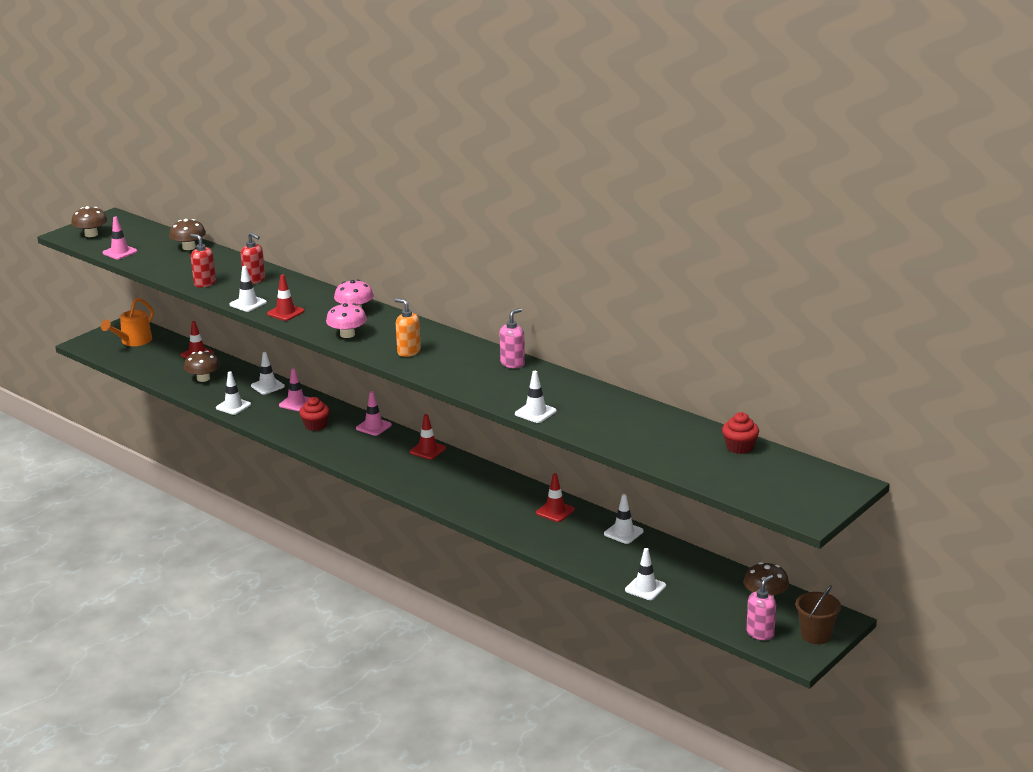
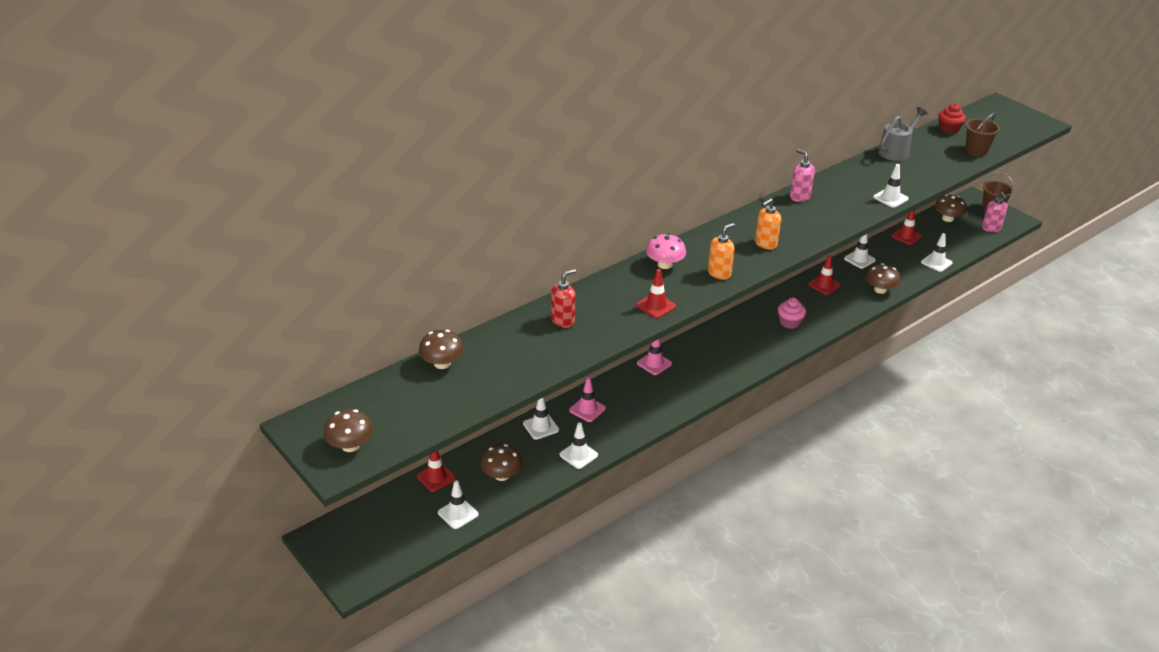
camera: 80 degrees left, 10 degrees up
orange watering can [101,298,154,346] -> none
pink traffic cone [103,216,137,259] -> none
red soap dispenser [190,234,216,288] -> none
white traffic cone [229,266,267,312] -> white traffic cone moved to [438,480,479,529]
red cupcake [299,397,330,431] -> none
pink mushroom [326,303,367,338] -> orange soap dispenser [708,223,735,280]
red traffic cone [410,414,446,460] -> red traffic cone moved to [892,210,922,245]
pink soap dispenser [746,575,776,640] -> pink soap dispenser turned 150 degrees counterclockwise [982,192,1008,232]
none -> pink cupcake [778,297,806,329]
none -> brown mushroom [866,263,900,294]
none -> grey watering can [878,107,927,161]
none -> brown bucket [965,113,1000,156]

